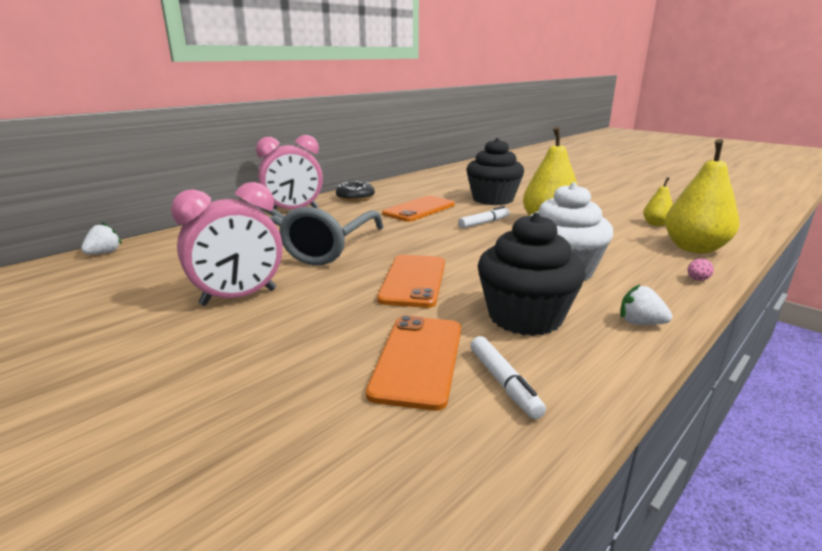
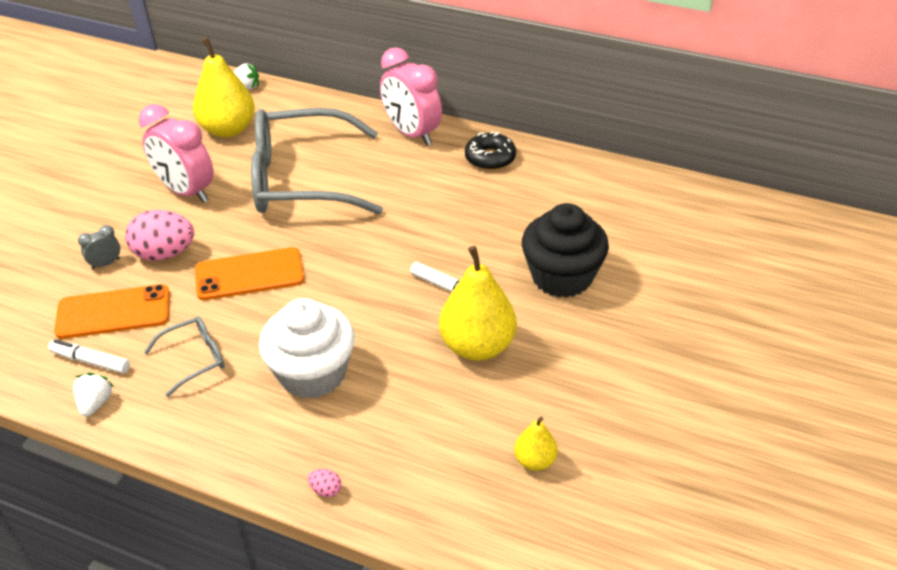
camera: 70 degrees right, 20 degrees up
orange phone [382,196,455,222] -> none
white marker [470,336,546,419] -> white marker turned 60 degrees clockwise [48,339,130,374]
black cupcake [478,213,586,336] -> grey glasses [144,316,225,397]
white strawberry [620,284,672,325] -> white strawberry moved to [73,373,114,417]
yellow pear [665,139,739,254] -> yellow pear moved to [193,37,255,138]
none -> grey clock [78,225,120,269]
none -> pink egg [125,210,194,261]

